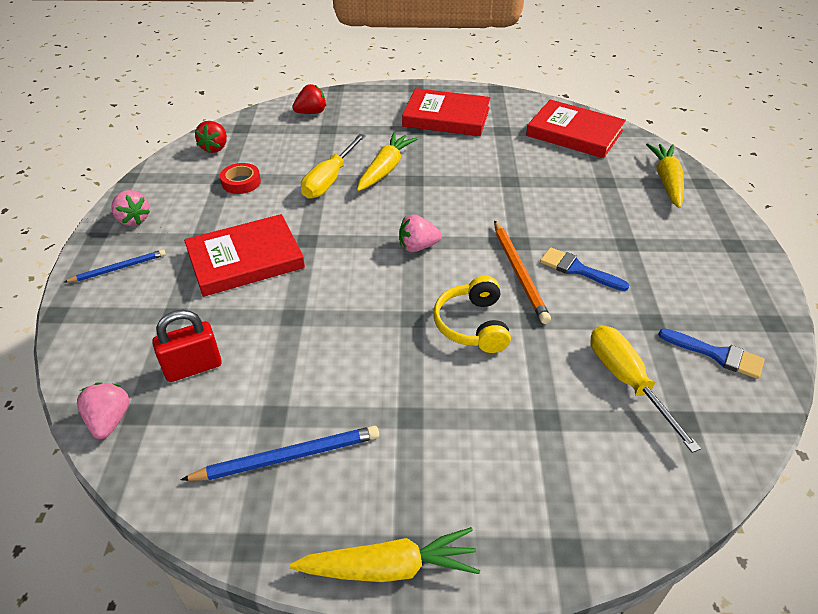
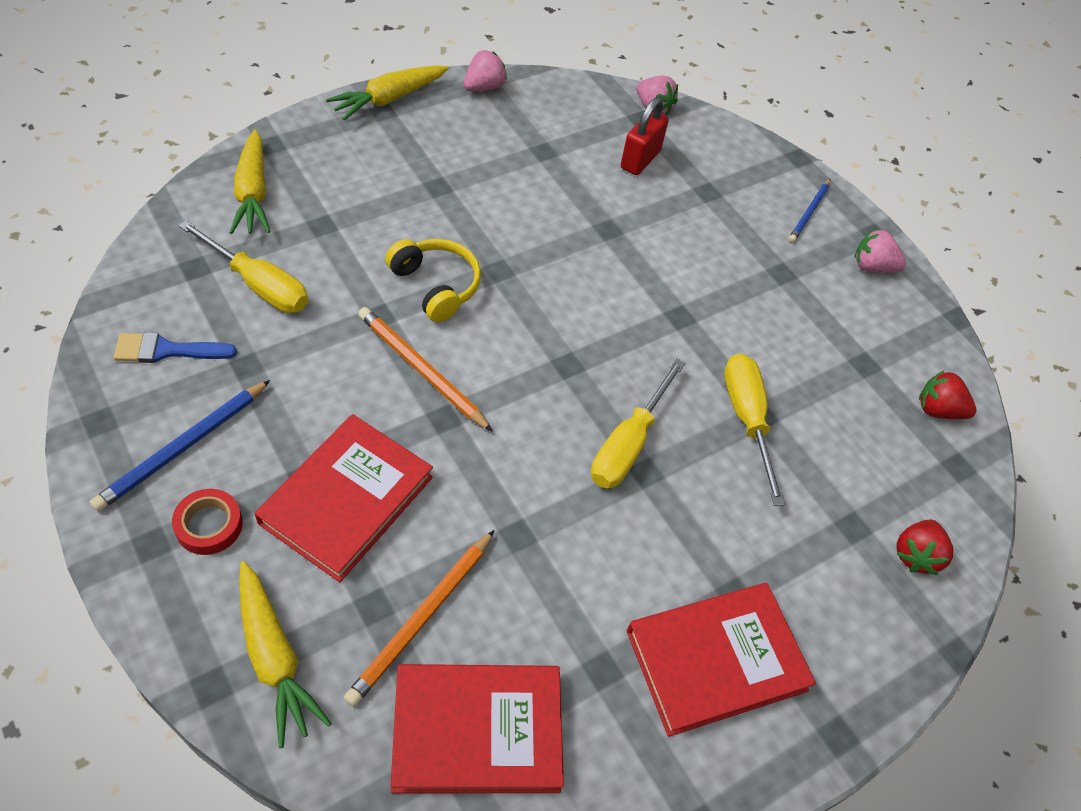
camera: 140 degrees right, 10 degrees up
blue pencil [181,426,379,481] -> blue pencil moved to [90,380,270,512]
red book [184,214,305,297] -> red book moved to [255,414,433,582]
red strawberry [195,121,227,153] -> red strawberry turned 45 degrees counterclockwise [919,370,977,419]
red tape [220,163,261,194] -> red tape moved to [172,489,243,555]
yellow carrot [357,132,418,191] -> yellow carrot moved to [230,130,271,234]
pink strawberry [399,215,442,252] -> pink strawberry moved to [463,50,507,92]
blue brush [540,247,629,291] -> none
none -> orange pencil [344,530,495,707]
none -> yellow screwdriver [591,358,685,489]

